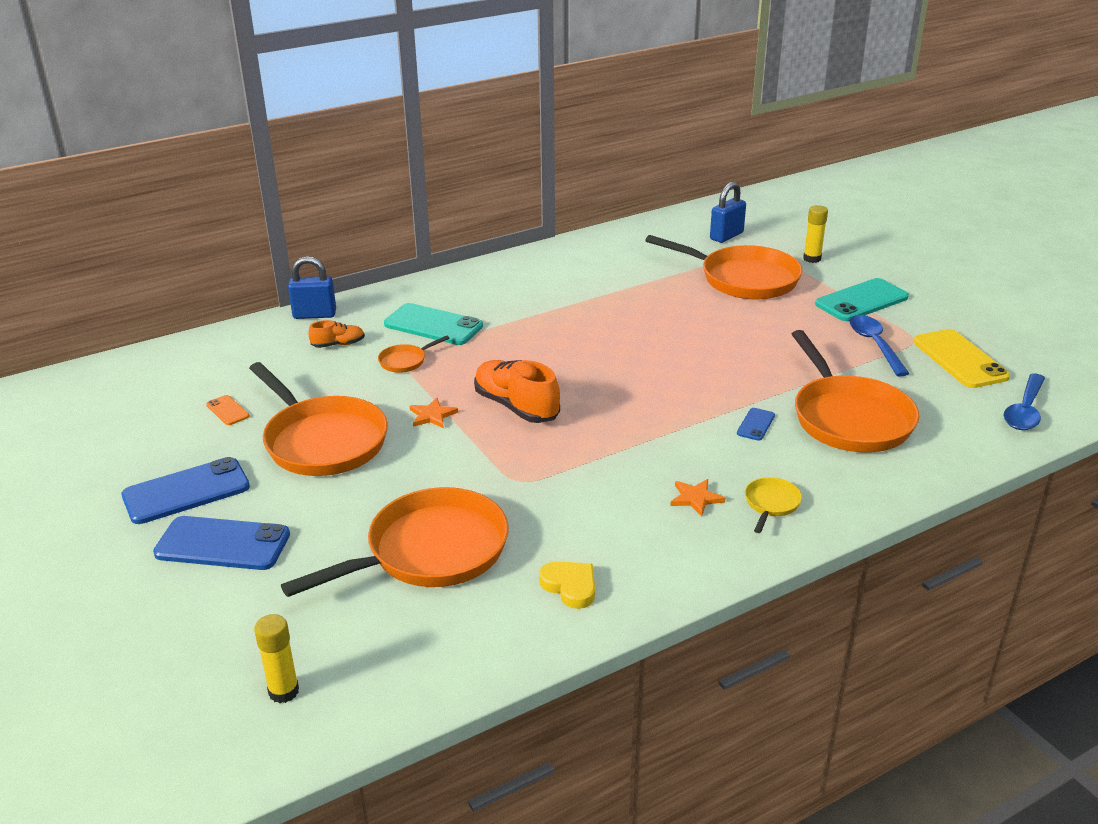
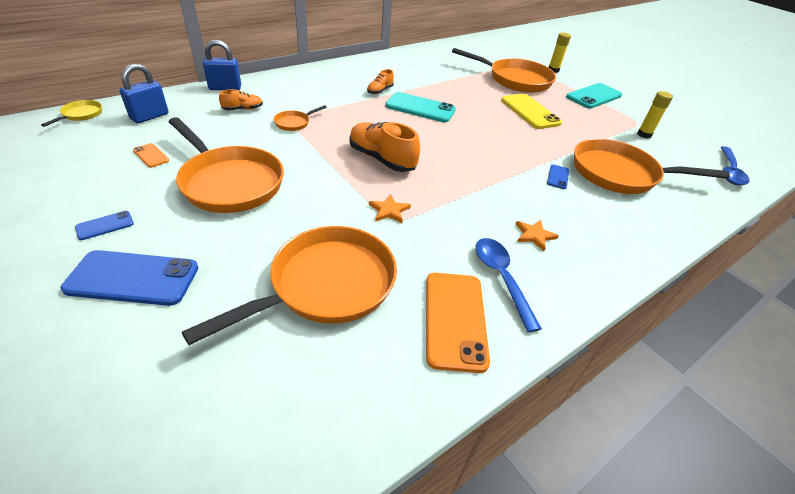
camera: 10 degrees left, 10 degrees up
blue phone [121,457,250,524] -> blue phone [75,211,134,240], size x0.48
yellow glue stick [254,614,299,703] -> yellow glue stick moved to [637,91,673,138]
turquoise phone [384,303,483,345] -> turquoise phone moved to [385,92,456,123]
orange star [410,397,458,428] -> orange star moved to [369,194,411,223]
yellow heart [539,561,595,609] -> orange phone [426,273,490,373]
blue padlock [710,182,746,243] -> blue padlock moved to [120,63,169,123]
yellow pan [745,477,802,533] -> yellow pan moved to [41,100,102,127]
orange pan [792,330,919,452] -> orange pan turned 120 degrees clockwise [574,139,730,194]
blue spoon [850,315,910,377] -> blue spoon moved to [476,238,542,332]
yellow phone [913,329,1010,388] -> yellow phone moved to [501,94,562,129]
none -> orange shoe [367,69,394,94]

